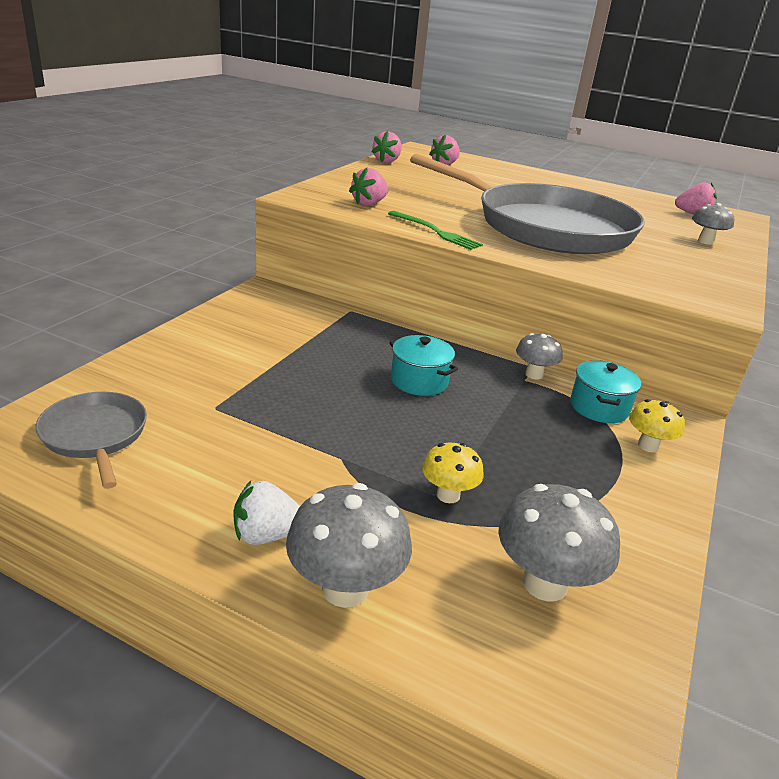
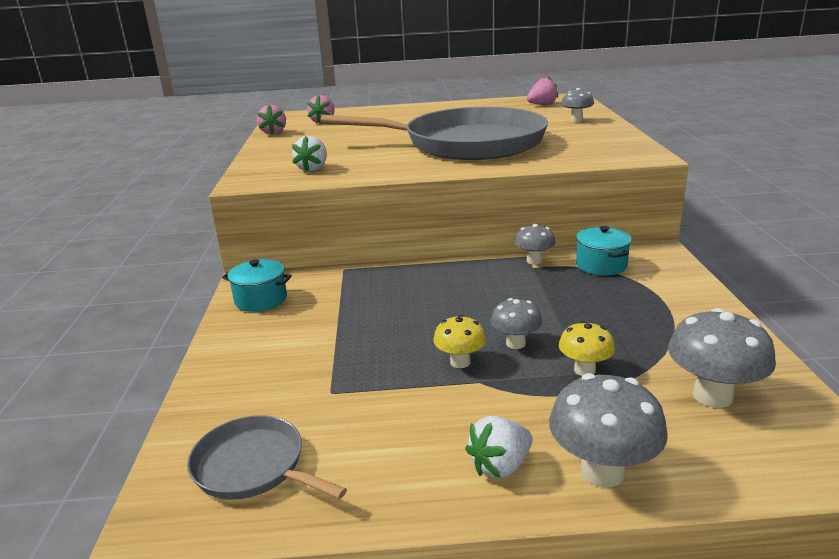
camera: 25 degrees left, 5 degrees down
pink strawberry [349,168,388,206] -> white strawberry [292,136,327,172]
green fork [388,211,483,250] -> none
turquoise pot [390,335,458,396] -> turquoise pot moved to [222,259,292,312]
yellow mushroom [629,399,685,452] -> yellow mushroom moved to [433,315,486,368]
none -> grey mushroom [491,298,542,349]

